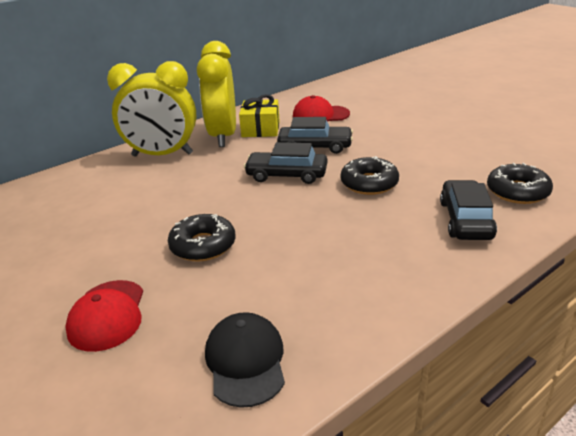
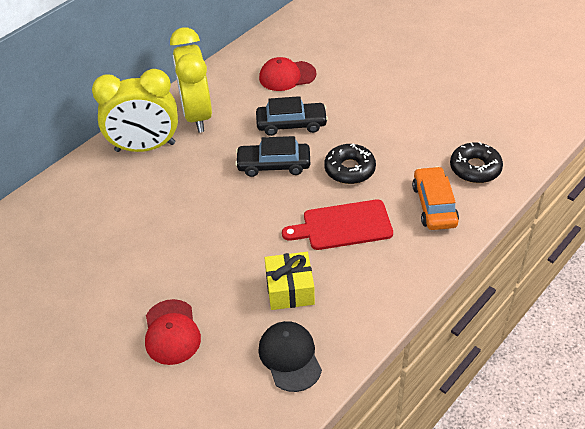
camera: 10 degrees left, 15 degrees up
black donut [168,214,236,261] -> none
yellow gift [239,94,280,137] -> yellow gift moved to [265,252,315,310]
black car [440,180,497,240] -> orange car [412,166,459,230]
none -> red cutting board [282,199,393,250]

